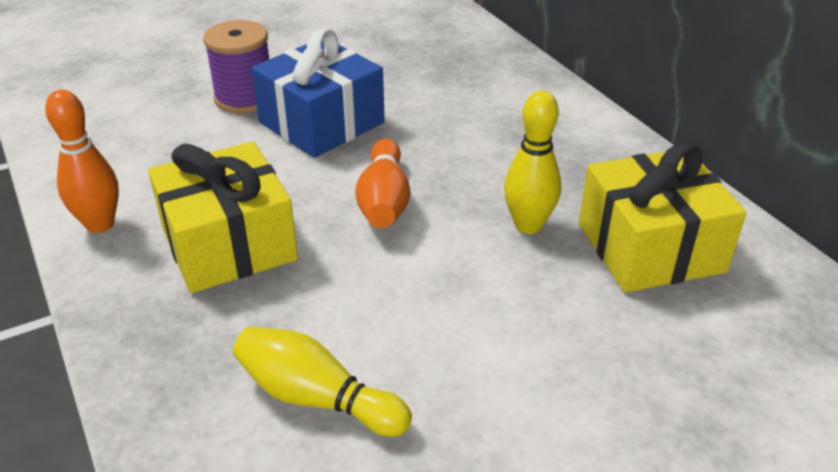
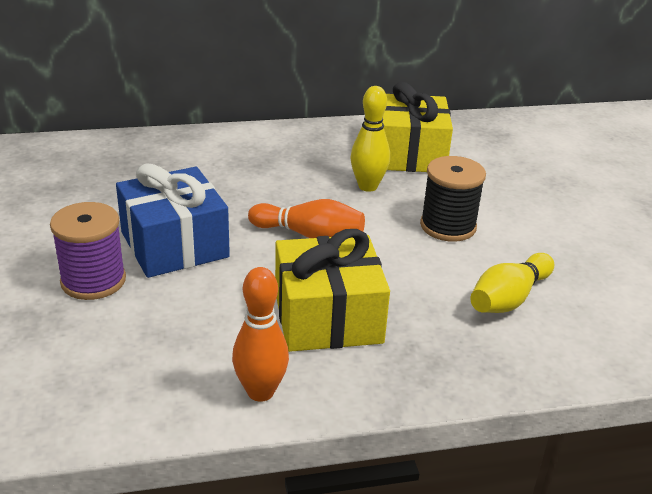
camera: 75 degrees left, 5 degrees down
none -> black spool [420,156,486,242]

